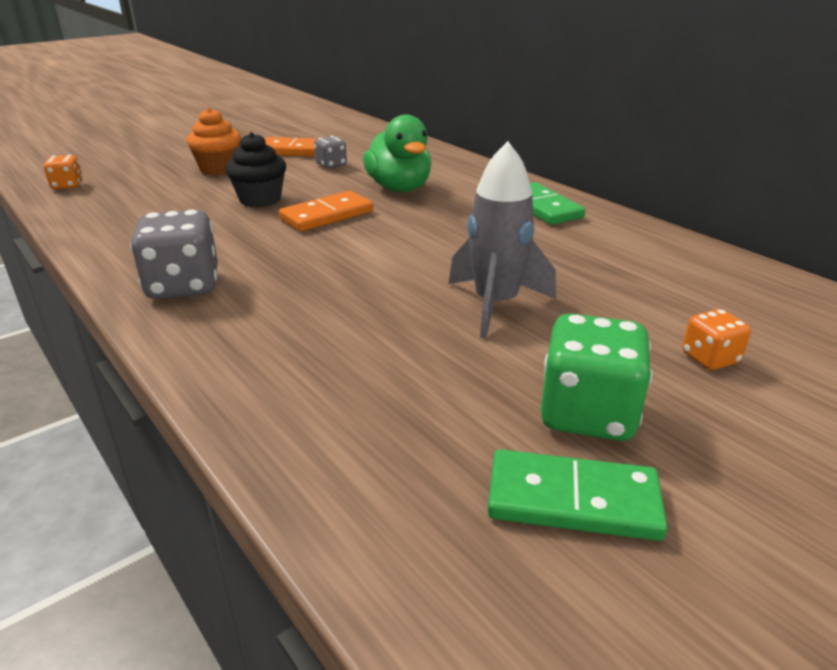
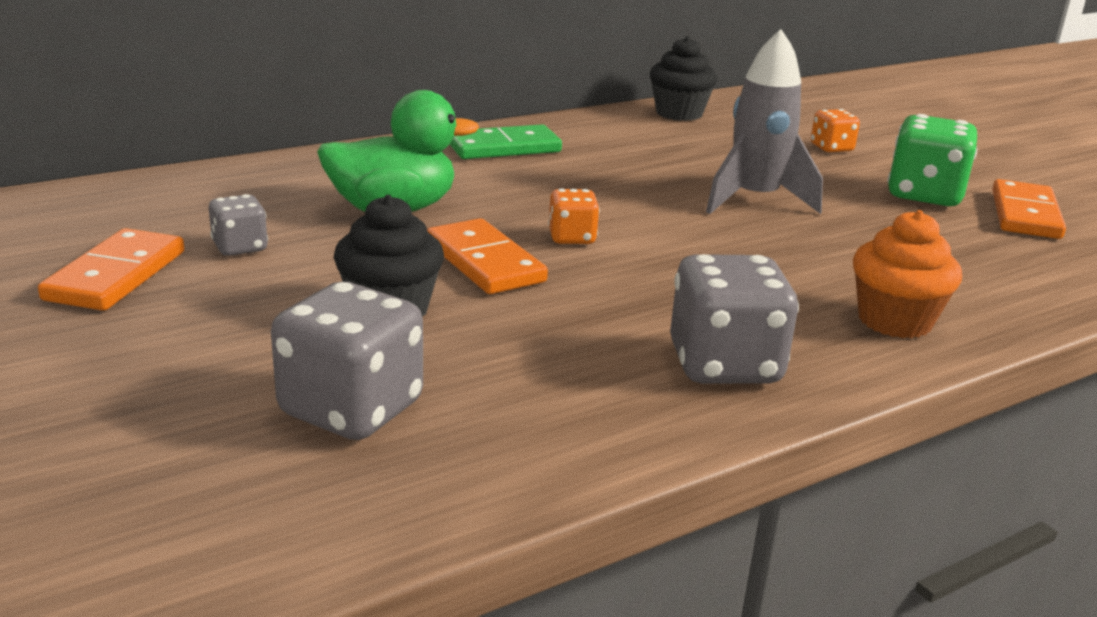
camera: 85 degrees left, 5 degrees down
orange dice [44,155,83,189] -> orange dice moved to [548,189,600,244]
orange cupcake [187,108,241,175] -> orange cupcake moved to [853,210,962,338]
green domino [488,449,668,541] -> orange domino [992,179,1066,239]
none -> grey dice [271,282,423,440]
none -> black cupcake [650,36,717,121]

